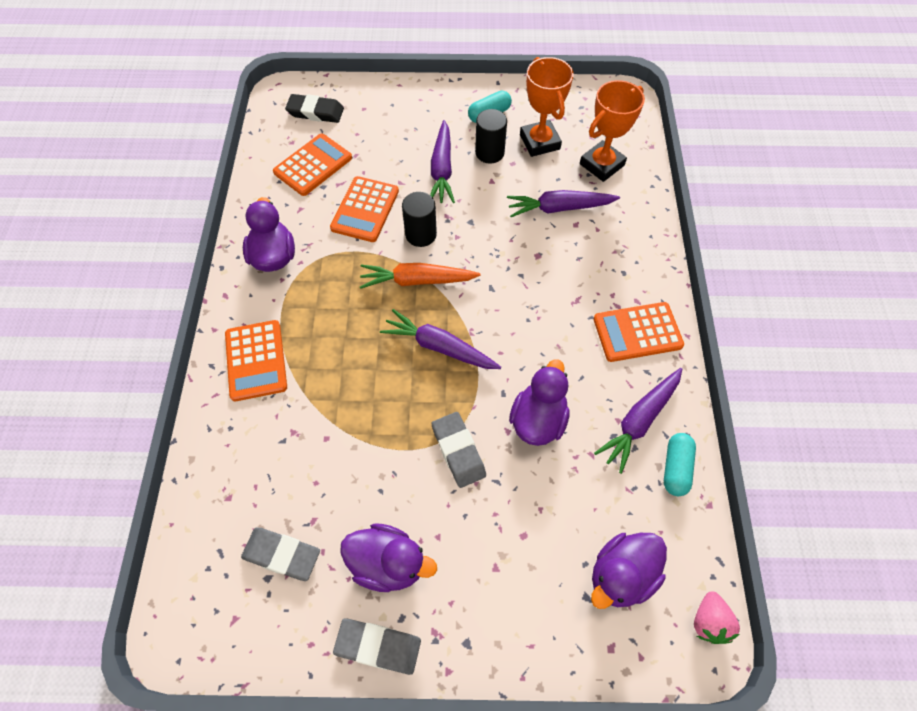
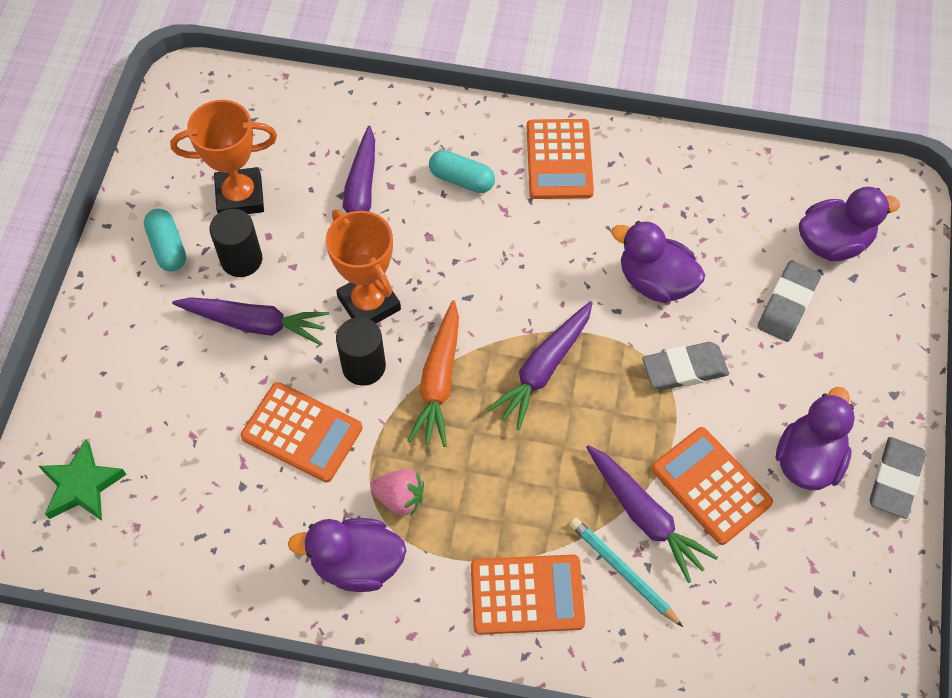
camera: 80 degrees left, 0 degrees up
grey eraser [241,528,320,581] -> grey eraser moved to [758,260,821,342]
orange calculator [273,133,352,196] -> orange calculator moved to [651,427,773,545]
black eraser [285,94,344,123] -> green star [39,440,127,521]
orange trophy [580,80,645,182] -> orange trophy moved to [326,209,401,323]
purple duck [591,533,667,609] -> purple duck turned 75 degrees counterclockwise [799,187,900,261]
purple carrot [594,368,682,474] -> purple carrot moved to [586,445,718,583]
turquoise capsule [664,433,696,496] -> turquoise capsule moved to [429,150,495,193]
pink strawberry [694,592,740,644] -> pink strawberry moved to [370,469,424,517]
none -> turquoise pencil [570,518,683,627]

